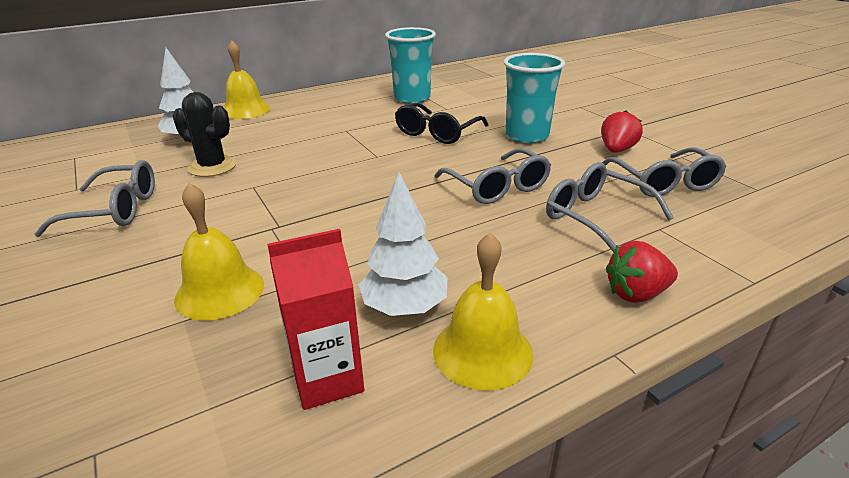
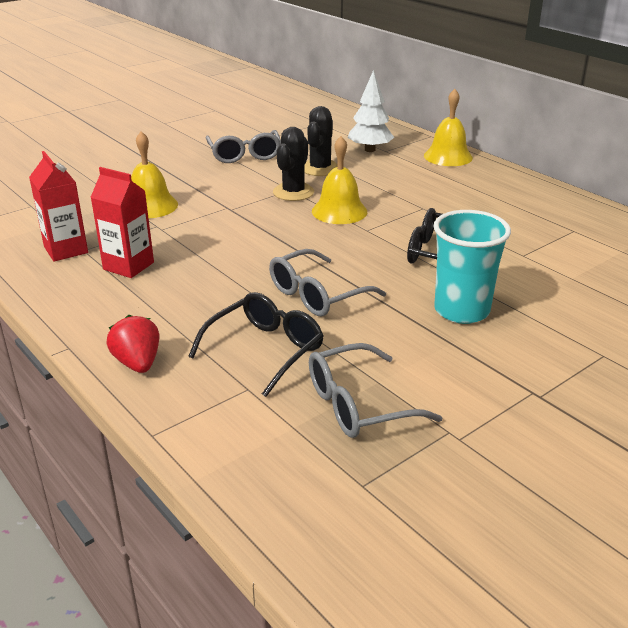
camera: 80 degrees right, 0 degrees up
white tree [359,172,448,316] -> red carton [90,167,154,278]
turquoise cup [385,27,436,104] -> none
yellow bell [433,233,533,391] -> yellow bell moved to [312,136,367,224]
grey glasses [546,162,674,252] -> black glasses [188,292,323,397]
red strawberry [601,110,643,153] -> none
none -> black cactus [273,127,314,201]

